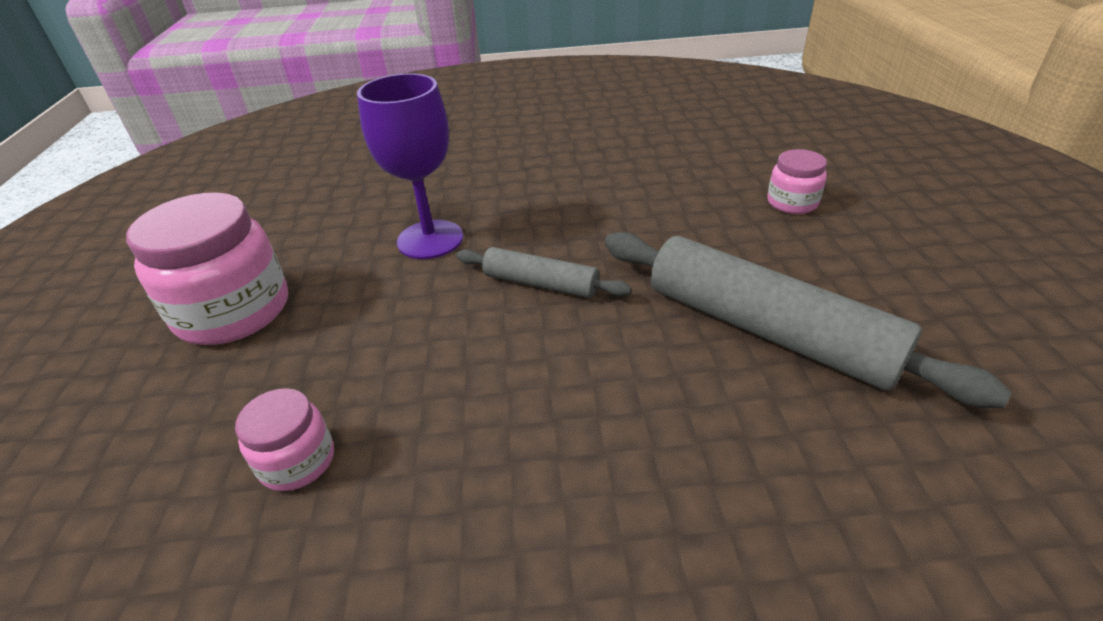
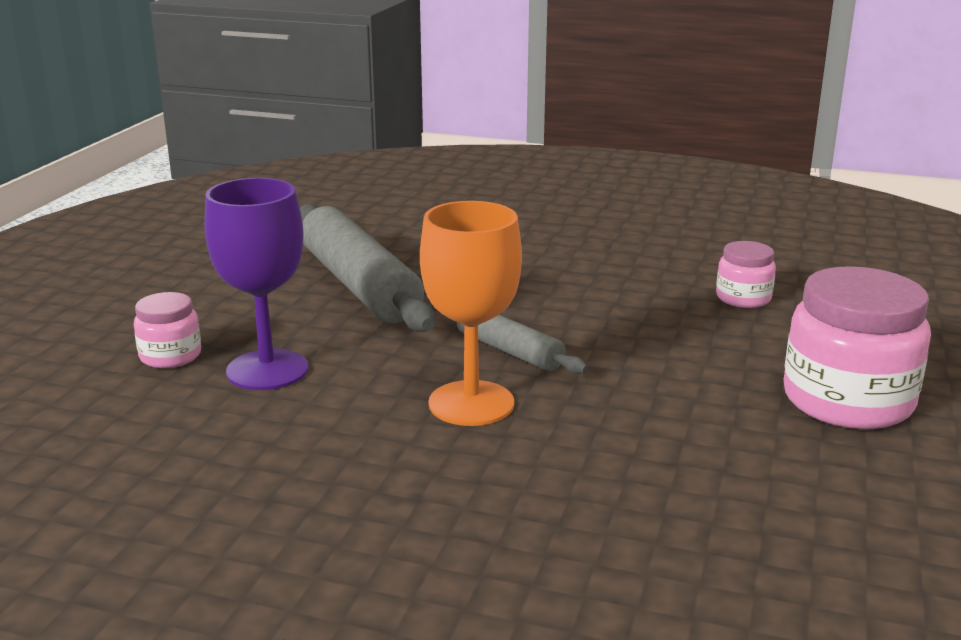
camera: 160 degrees left, 15 degrees down
purple goblet [357,73,463,259] -> purple goblet moved to [205,178,309,390]
none -> orange goblet [420,201,522,426]

